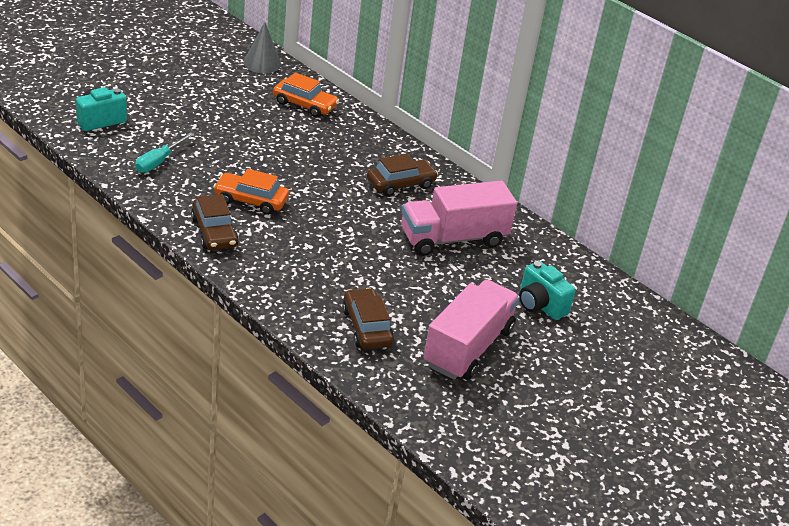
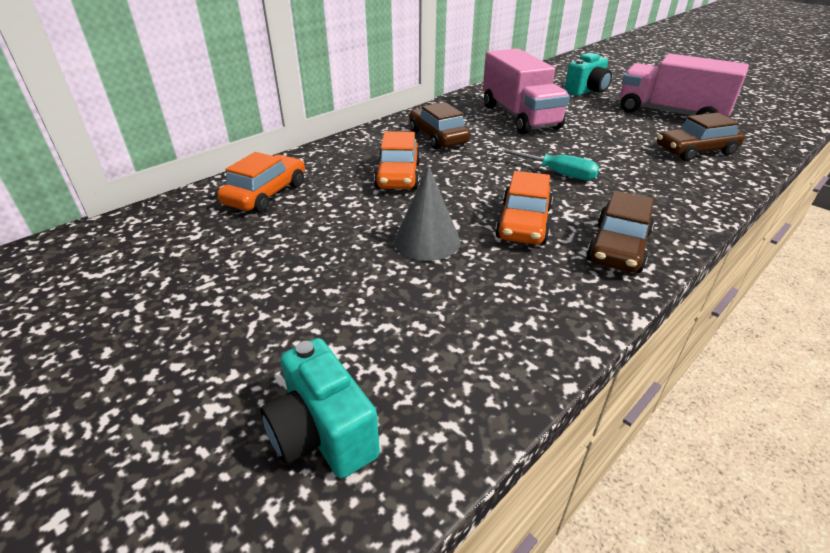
camera: 85 degrees left, 0 degrees up
turquoise screwdriver [135,132,194,173] -> turquoise screwdriver moved to [497,148,599,181]
brown car [191,194,239,250] -> brown car turned 135 degrees clockwise [586,191,654,273]
grey cone [243,22,281,73] -> grey cone moved to [394,166,460,261]
none -> orange car [374,131,421,189]

